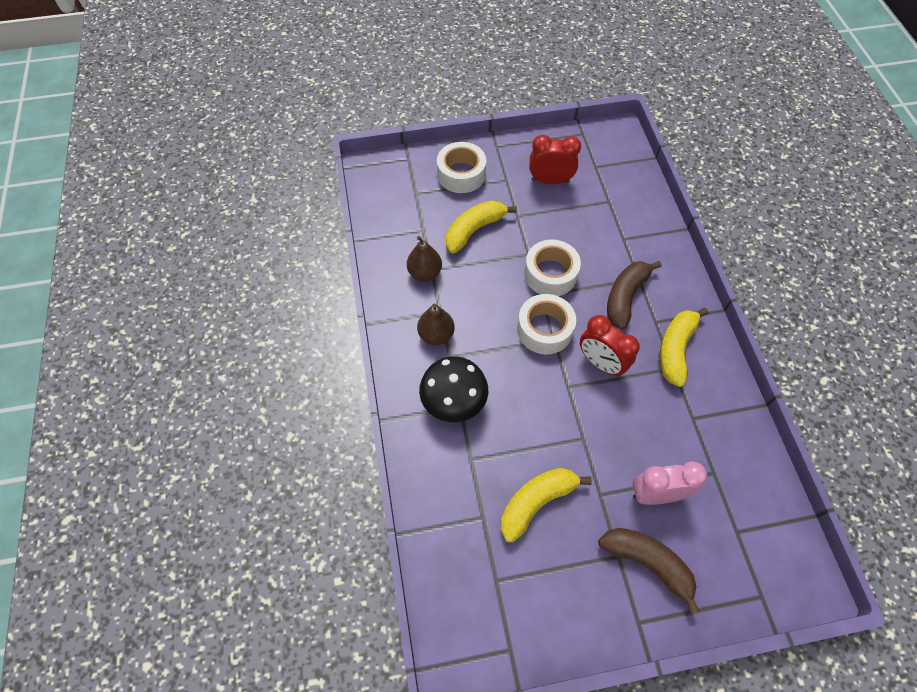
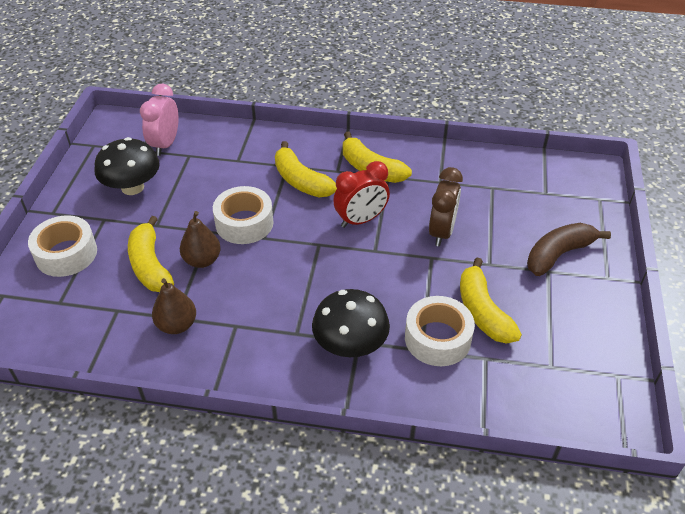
camera: 70 degrees left, 15 degrees down
brown pear [417,304,455,345] -> brown pear moved to [180,211,221,268]
white tape [517,294,576,354] -> white tape moved to [405,296,475,366]
red clock [530,135,581,184] -> black mushroom [95,137,160,195]
brown banana [607,261,662,330] -> yellow banana [275,141,337,197]
pink clock [633,461,708,505] -> pink clock moved to [140,84,179,156]
none -> brown clock [429,167,463,246]

